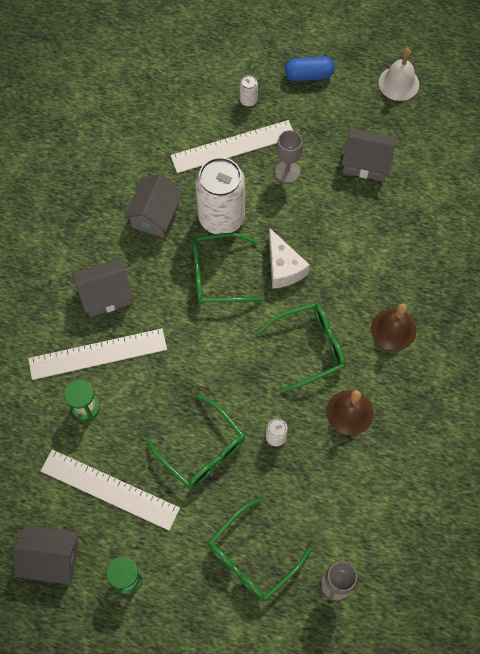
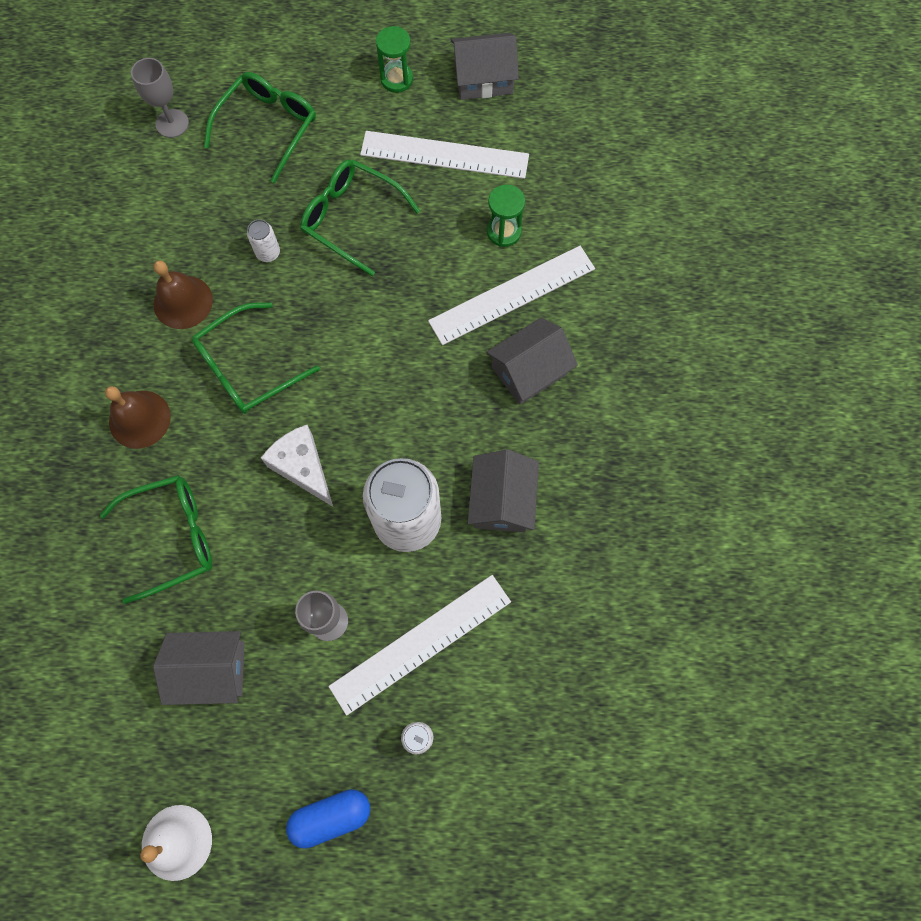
camera: 165 degrees right, 5 degrees up
green glasses [192,233,264,304] -> green glasses moved to [100,475,213,604]

